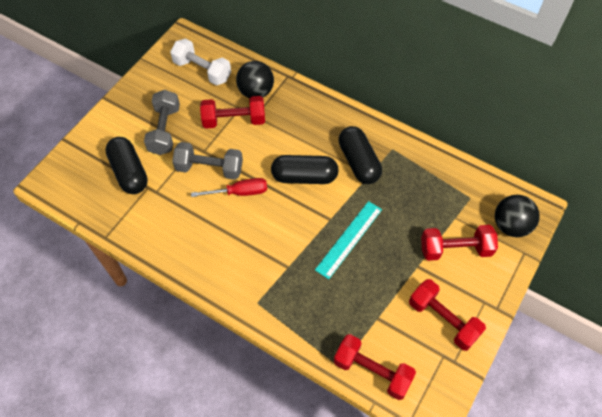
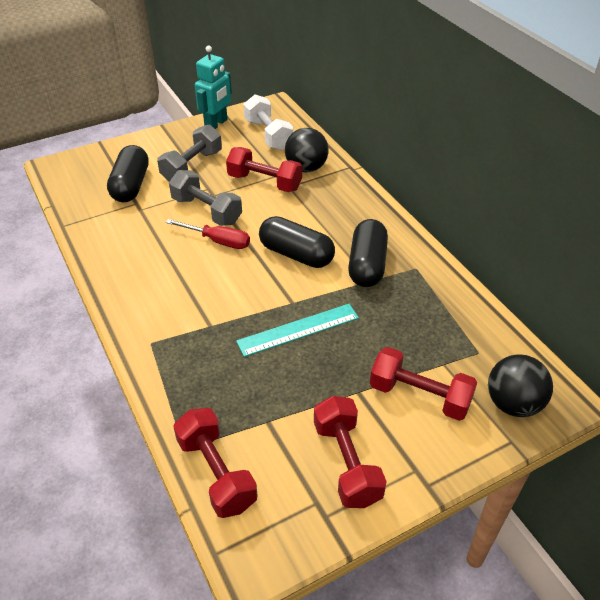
camera: 30 degrees right, 15 degrees down
none -> turquoise robot [195,46,232,129]

